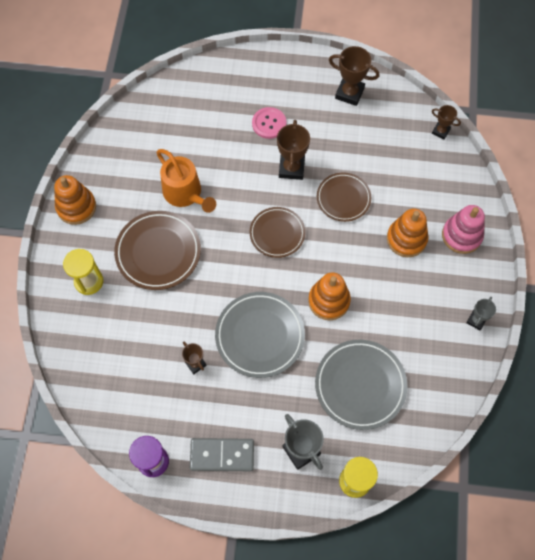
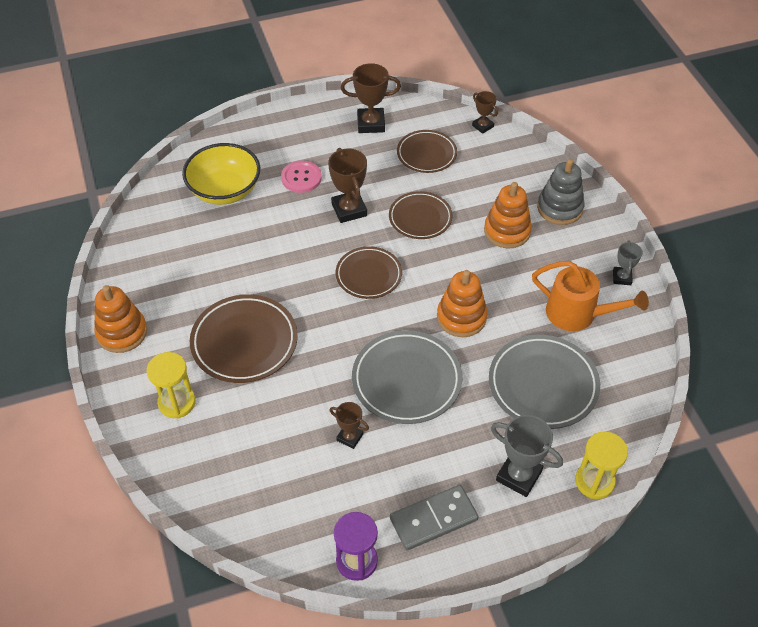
camera: 25 degrees left, 15 degrees down
orange watering can [156,149,216,213] -> orange watering can moved to [532,261,649,331]
brown trophy [432,105,461,139] -> brown trophy turned 45 degrees clockwise [472,91,498,134]
pink stacking toy [442,205,485,254] -> grey stacking toy [537,159,584,225]
none -> yellow bowl [182,143,260,205]
none -> brown plate [397,130,457,173]

